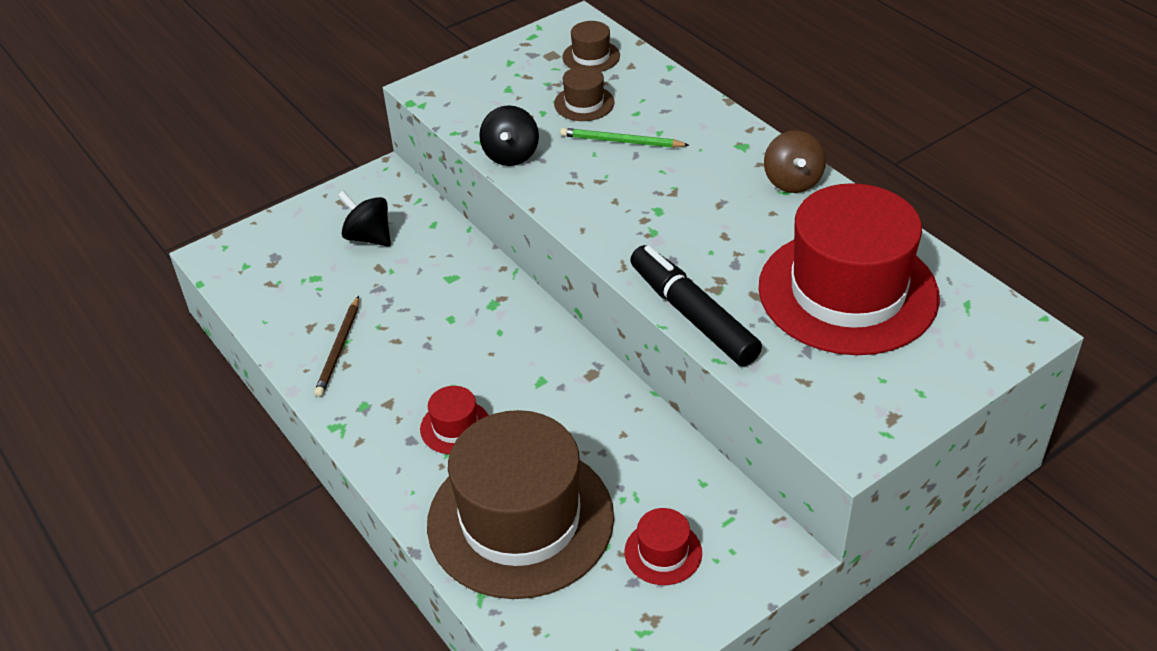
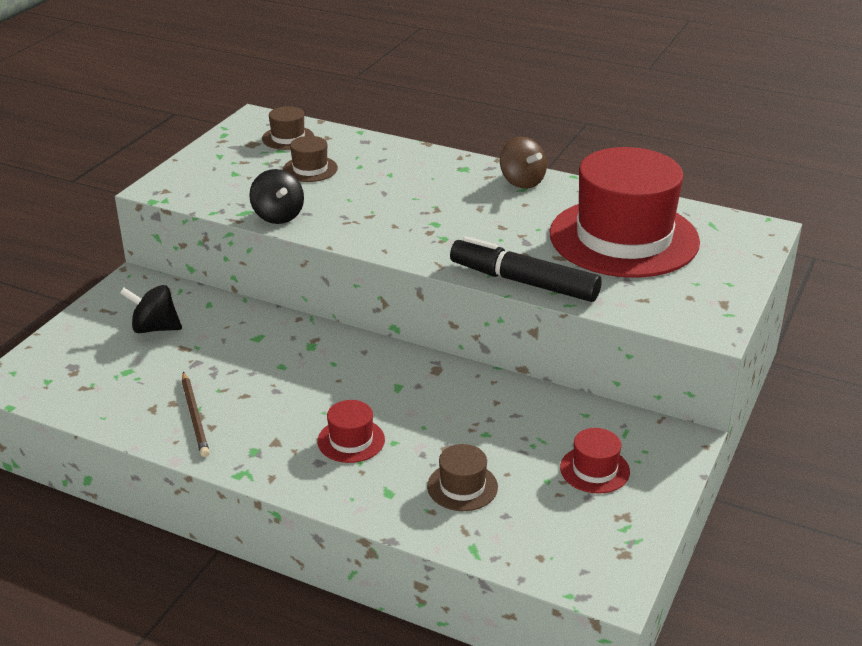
camera: 30 degrees left, 10 degrees down
brown hat [427,410,614,599] -> brown hat [427,444,498,511], size x0.40
green pencil [560,128,689,148] -> none

